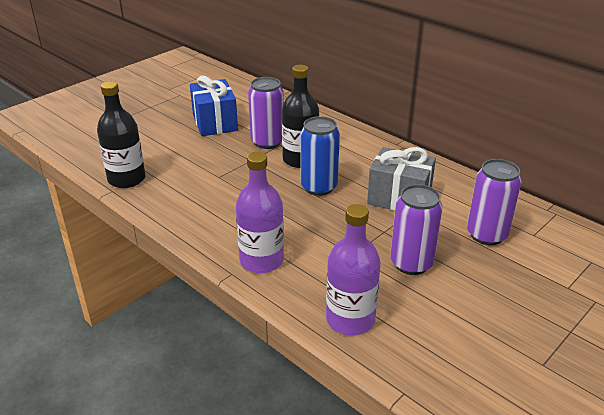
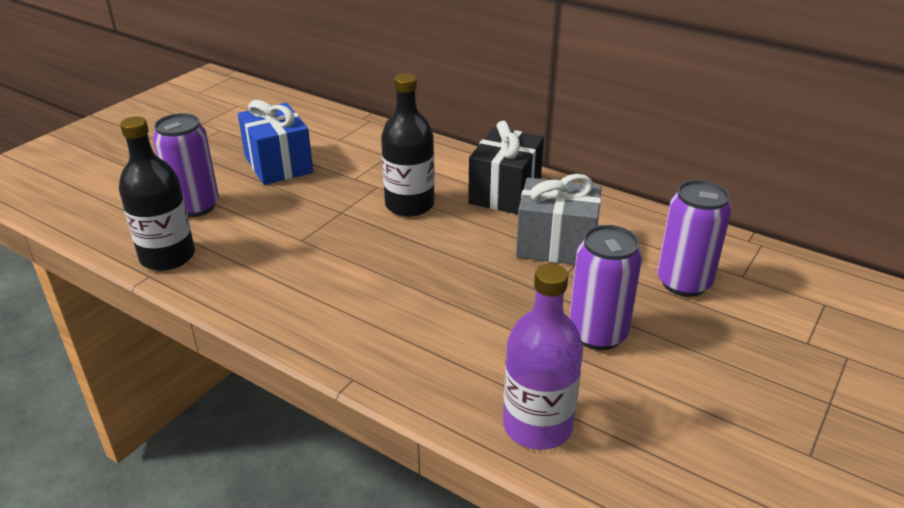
camera: 10 degrees left, 0 degrees up
purple bottle [236,152,284,273] -> none
purple can [248,77,284,149] -> purple can moved to [153,113,219,217]
blue can [300,116,340,196] -> none
none -> black gift [468,121,544,214]

